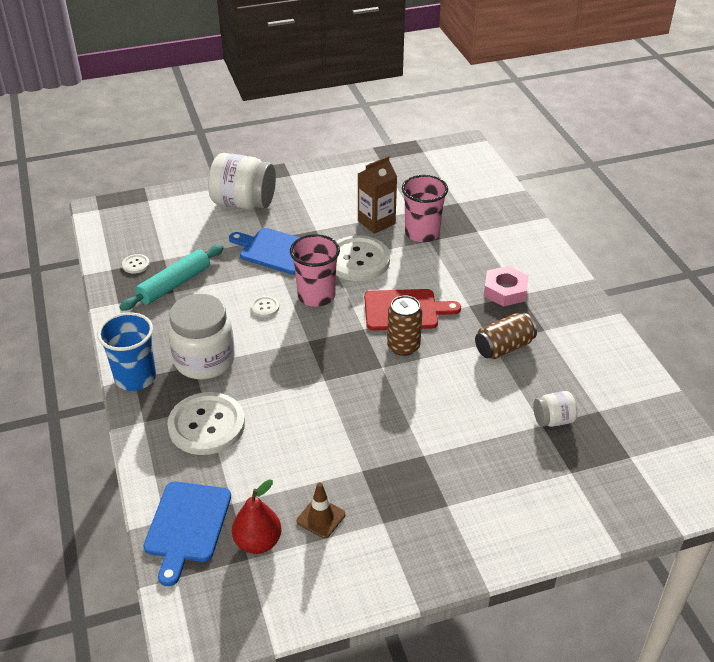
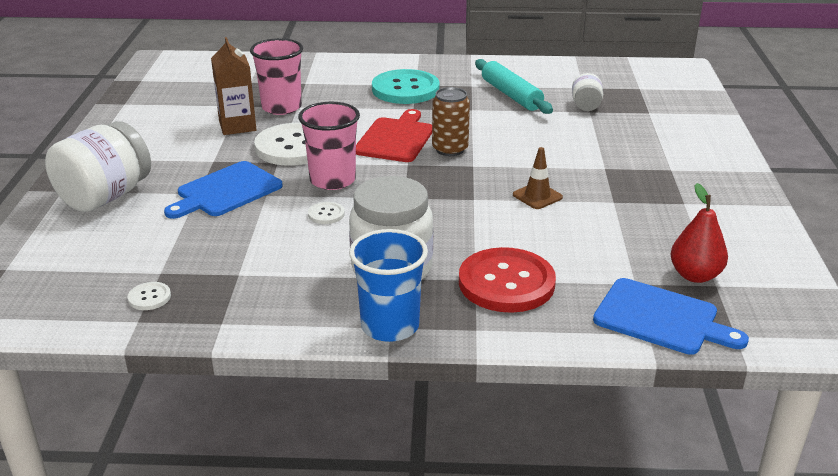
camera: 70 degrees left, 10 degrees down
turquoise rolling pin [120,245,223,311] -> turquoise rolling pin moved to [475,59,553,114]
white button [167,392,245,455] -> red button [459,247,556,313]
brown traffic cone [297,482,345,538] -> brown traffic cone moved to [513,147,563,209]
brown can [475,313,537,360] -> none
pink nut [484,266,528,307] -> turquoise button [372,69,439,104]

